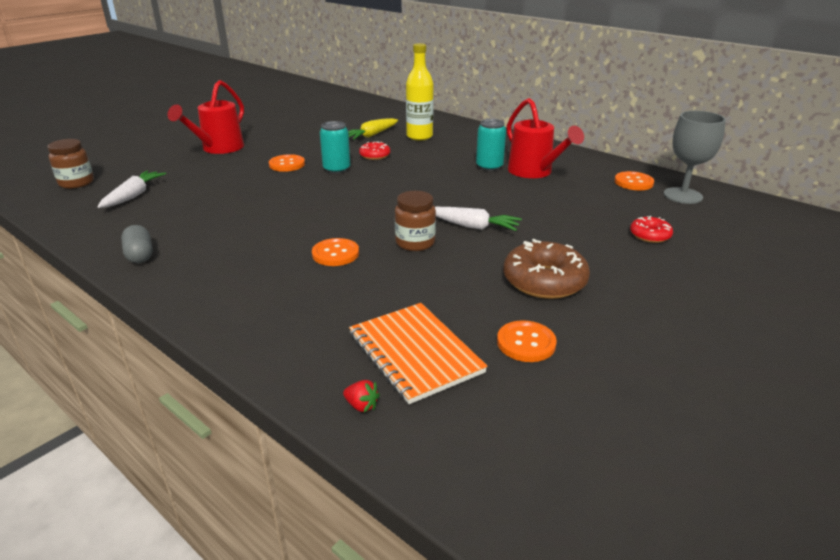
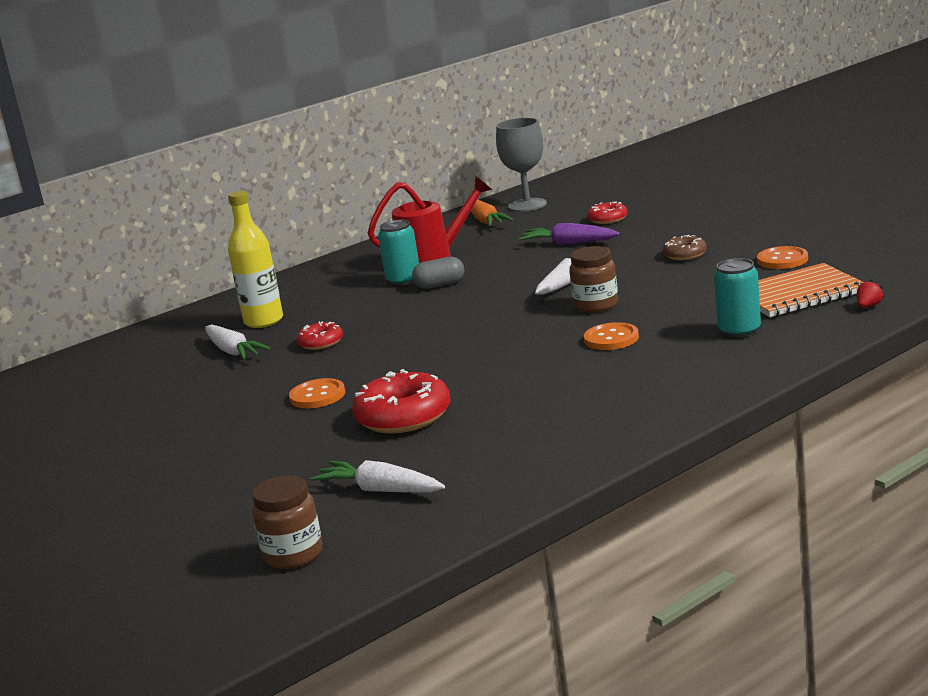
camera: 75 degrees left, 10 degrees down
grey capsule [121,225,153,263] -> grey capsule moved to [412,257,464,289]
red watering can [168,80,244,154] -> none
turquoise can [320,121,350,174] -> turquoise can moved to [714,258,761,338]
yellow carrot [348,118,398,140] -> white carrot [205,324,270,359]
brown donut [503,239,590,299] -> brown donut [662,235,707,260], size x0.55
orange button [614,171,654,190] -> orange carrot [471,199,513,226]
none -> red donut [352,369,450,434]
none -> purple carrot [519,223,620,245]

